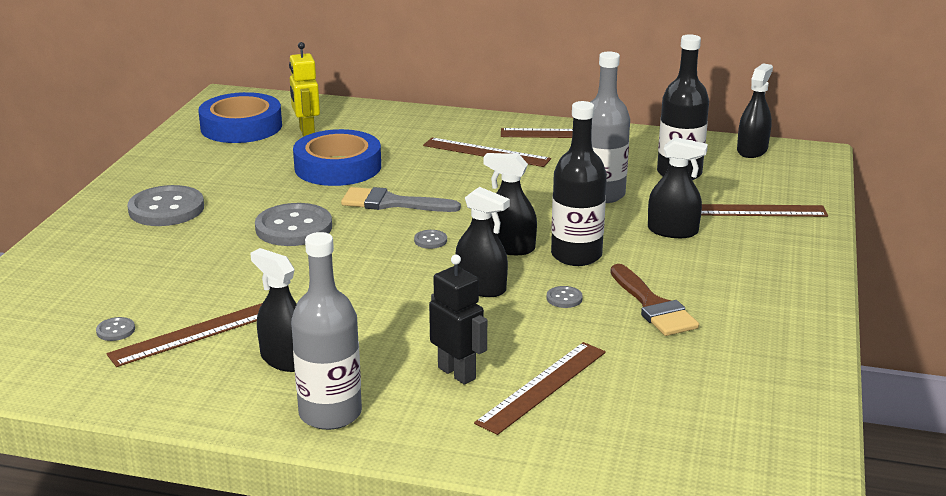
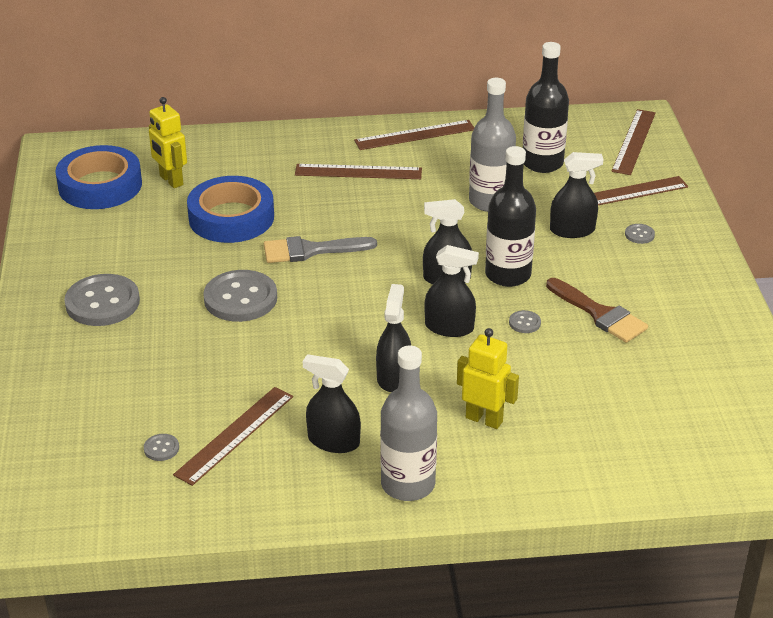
camera: 20 degrees left, 10 degrees up
grey button [414,230,447,249] -> grey button moved to [625,224,655,244]
black robot [429,255,487,385] -> yellow robot [457,328,519,429]
brown ruler [474,342,606,435] -> brown ruler moved to [611,109,656,175]
black spray bottle [737,63,773,158] -> black spray bottle moved to [376,284,411,392]

